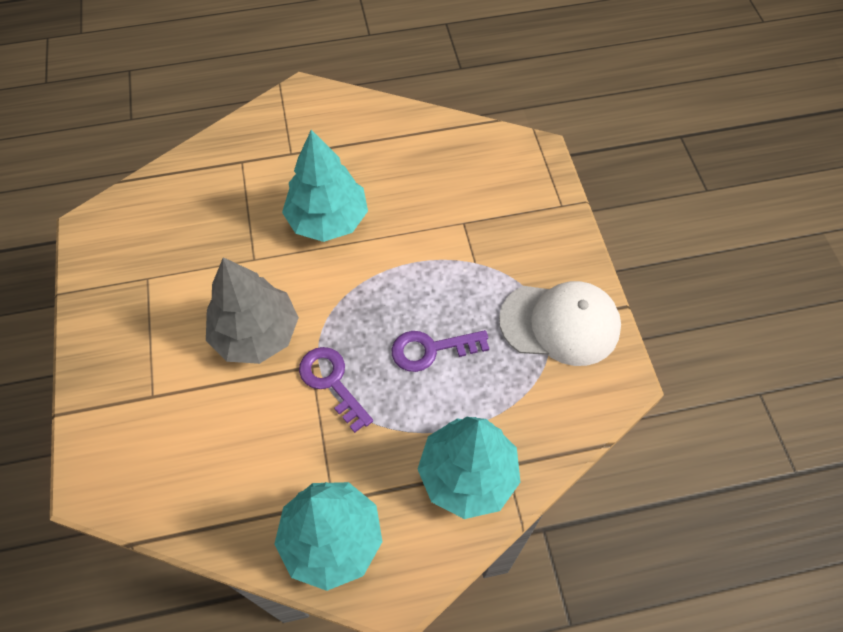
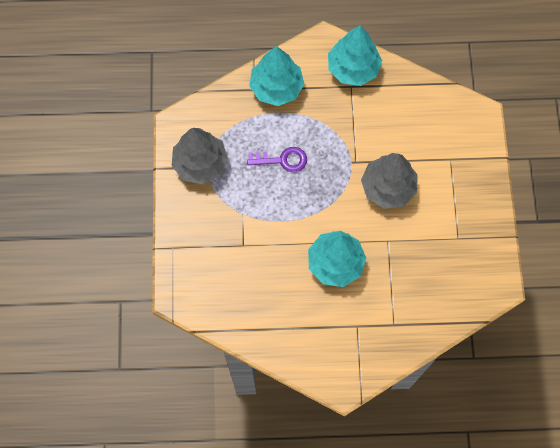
camera: 170 degrees left, 10 degrees up
purple key [299,347,373,433] -> none
white cap [499,281,621,366] -> grey tree [172,128,228,184]

